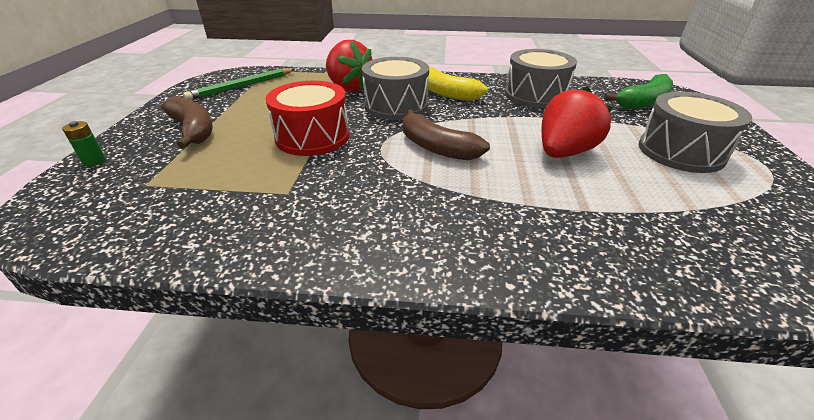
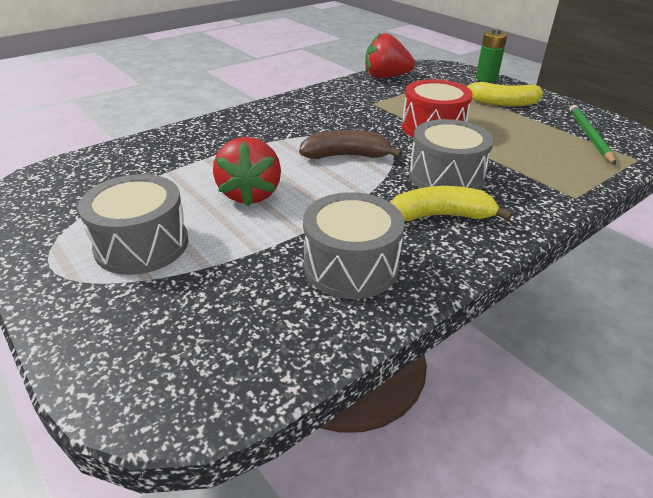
camera: 135 degrees right, 0 degrees up
green battery [62,121,106,167] -> green battery [476,29,507,82], size x1.70
brown banana [161,96,213,149] -> yellow banana [460,82,543,107]
red strawberry [326,40,373,92] -> red strawberry moved to [365,33,415,79]
green banana [604,74,673,109] -> none

